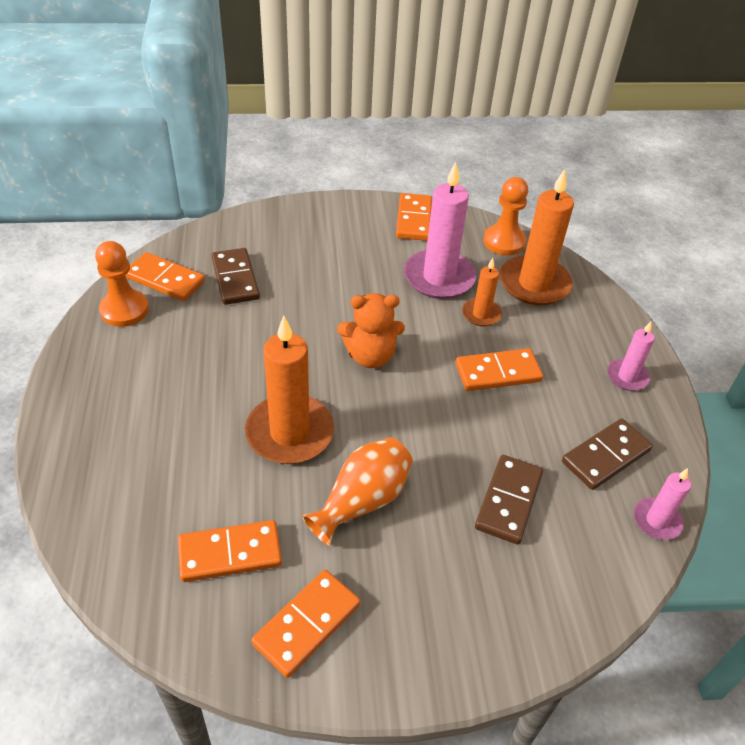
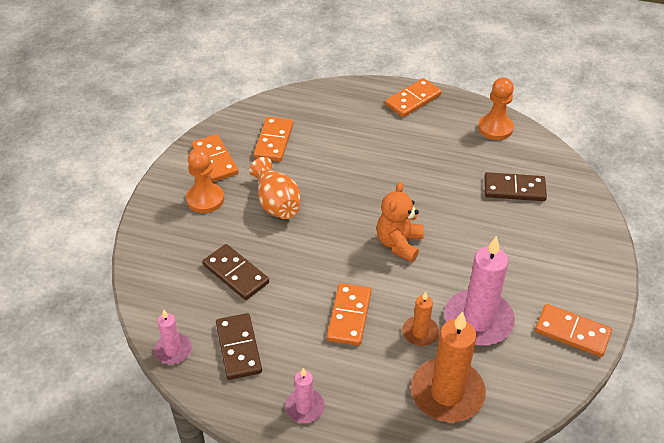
camera: 115 degrees right, 0 degrees up
orange domino [125,252,205,301] -> orange domino moved to [385,78,442,117]
orange candle [245,316,334,464] -> none
orange pawn [483,177,528,255] -> orange pawn moved to [186,148,224,213]

